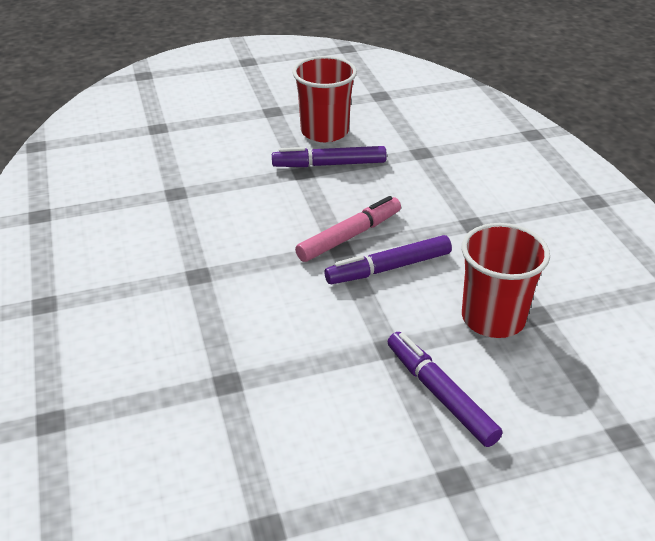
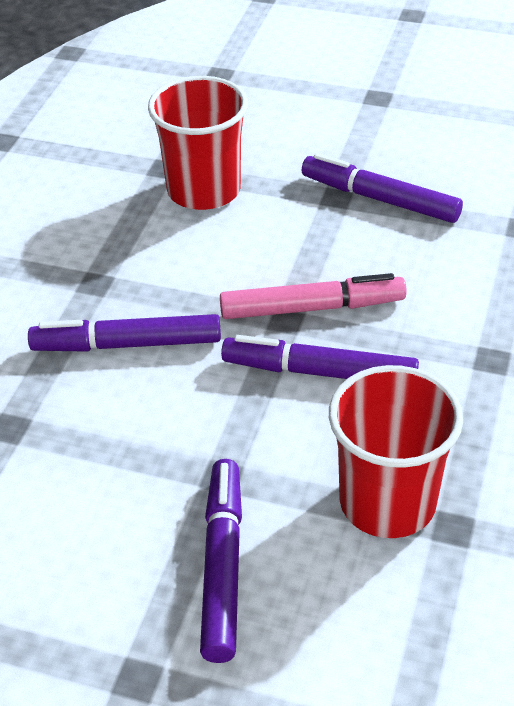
camera: 35 degrees right, 5 degrees up
red cup [292,56,357,142] -> red cup moved to [148,76,248,210]
none -> purple marker [28,314,221,352]

